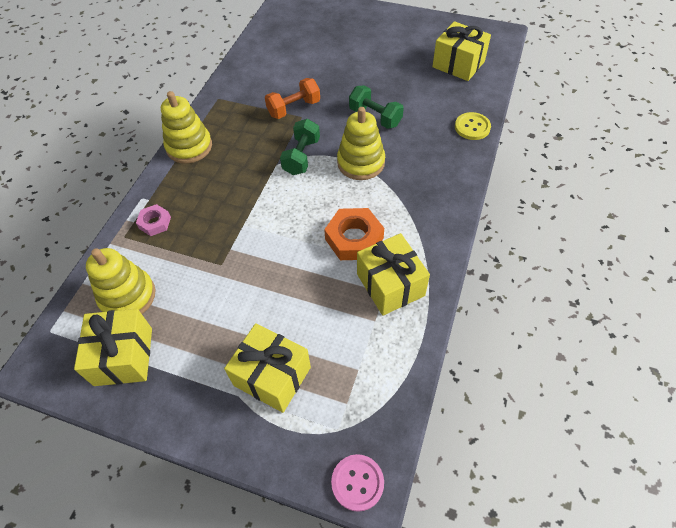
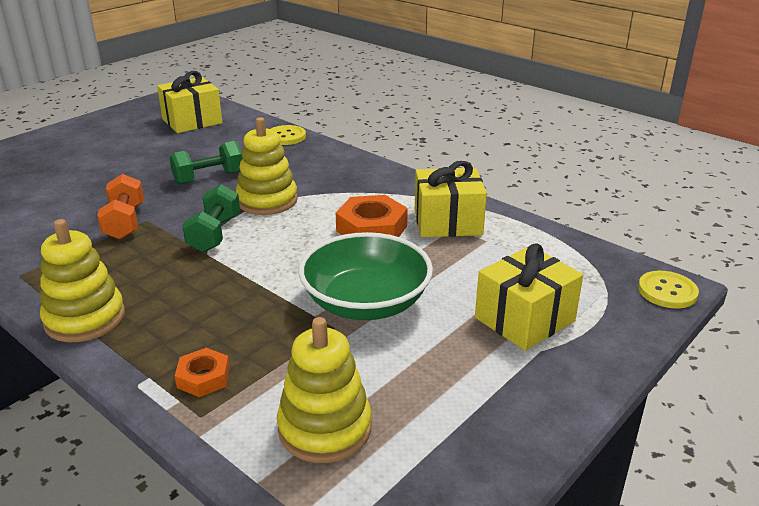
camera: 70 degrees left, 25 degrees down
yellow gift [74,309,152,386] -> none
pink nut [136,204,171,236] -> orange nut [175,348,230,397]
green dumbbell [280,119,320,175] -> green dumbbell turned 60 degrees clockwise [182,184,240,252]
pink button [331,454,384,512] -> yellow button [638,271,699,309]
none -> green bowl [298,232,433,320]

